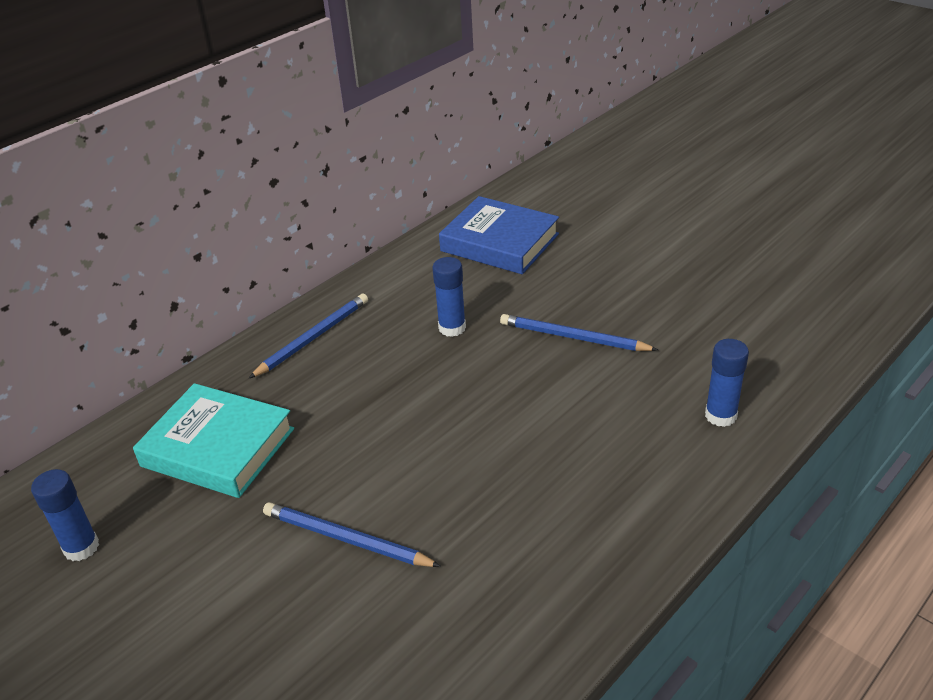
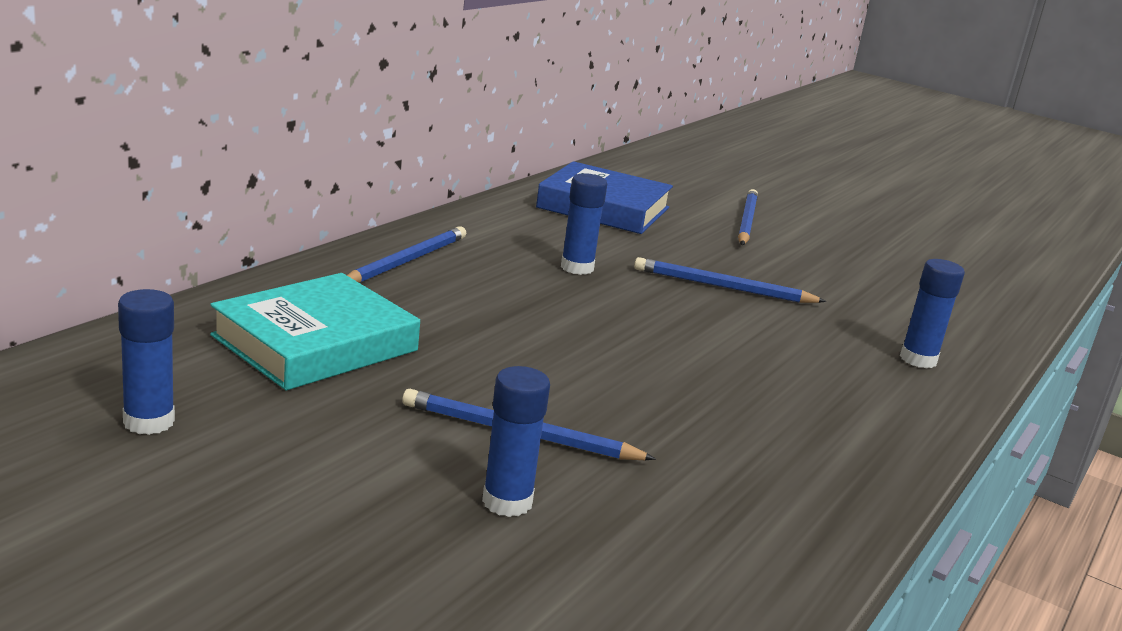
camera: 15 degrees left, 15 degrees down
turquoise book [133,383,294,498] -> turquoise book turned 60 degrees counterclockwise [210,273,420,390]
none -> blue glue stick [482,366,550,517]
none -> blue pencil [738,189,758,245]

